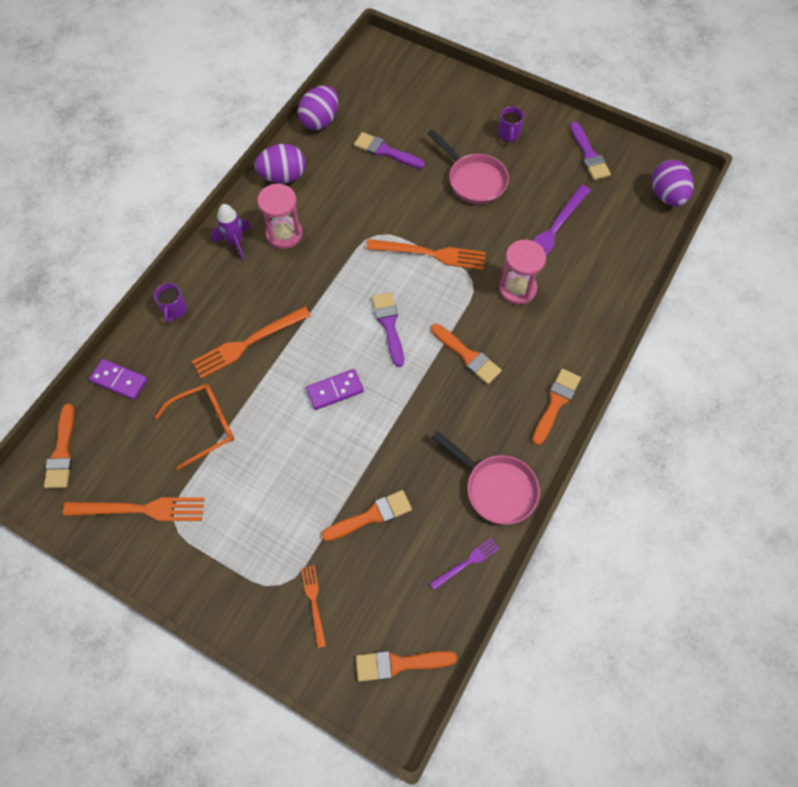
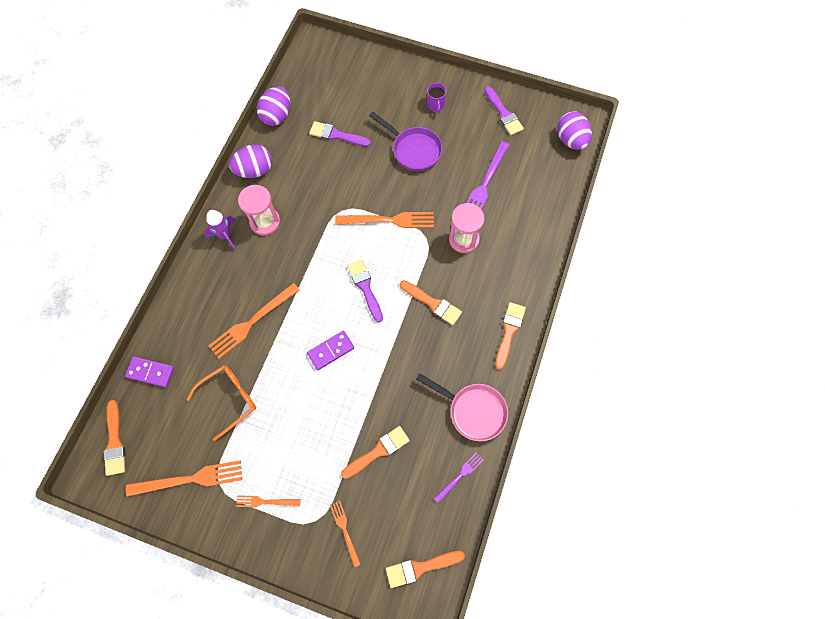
camera: 10 degrees left, 5 degrees up
purple mug [154,283,187,323] -> none
pink pan [427,129,509,204] -> purple pan [369,112,443,171]
none -> orange fork [236,495,300,507]

